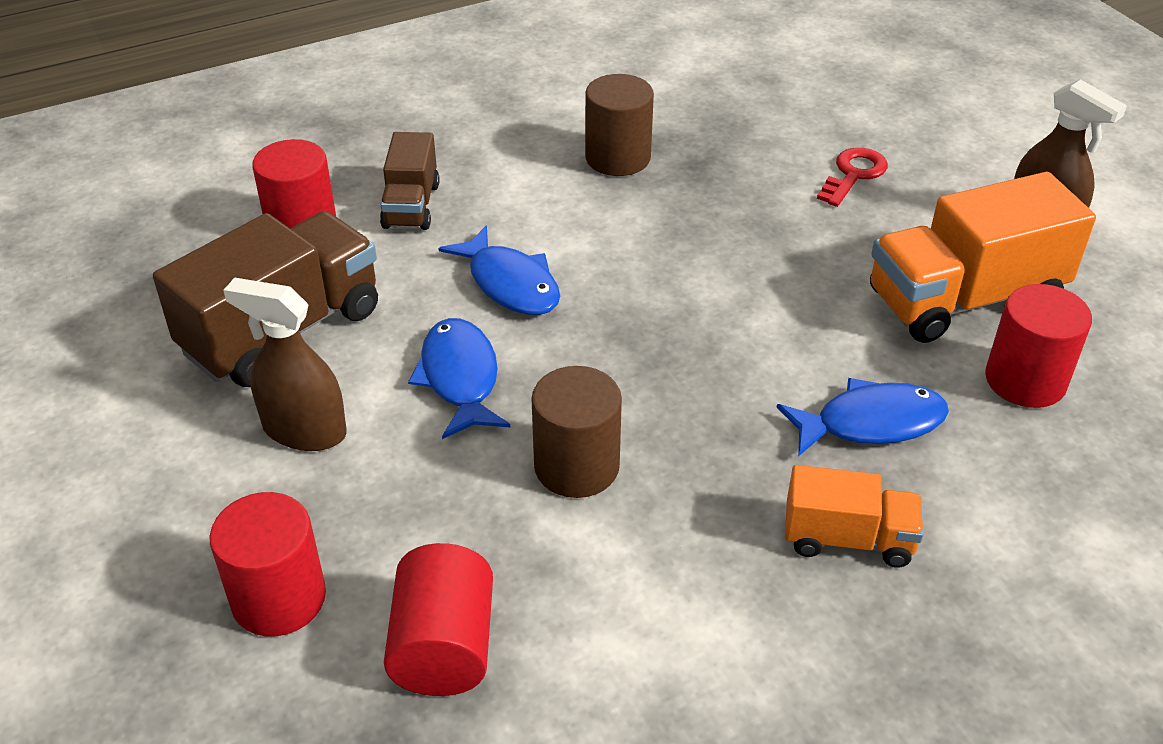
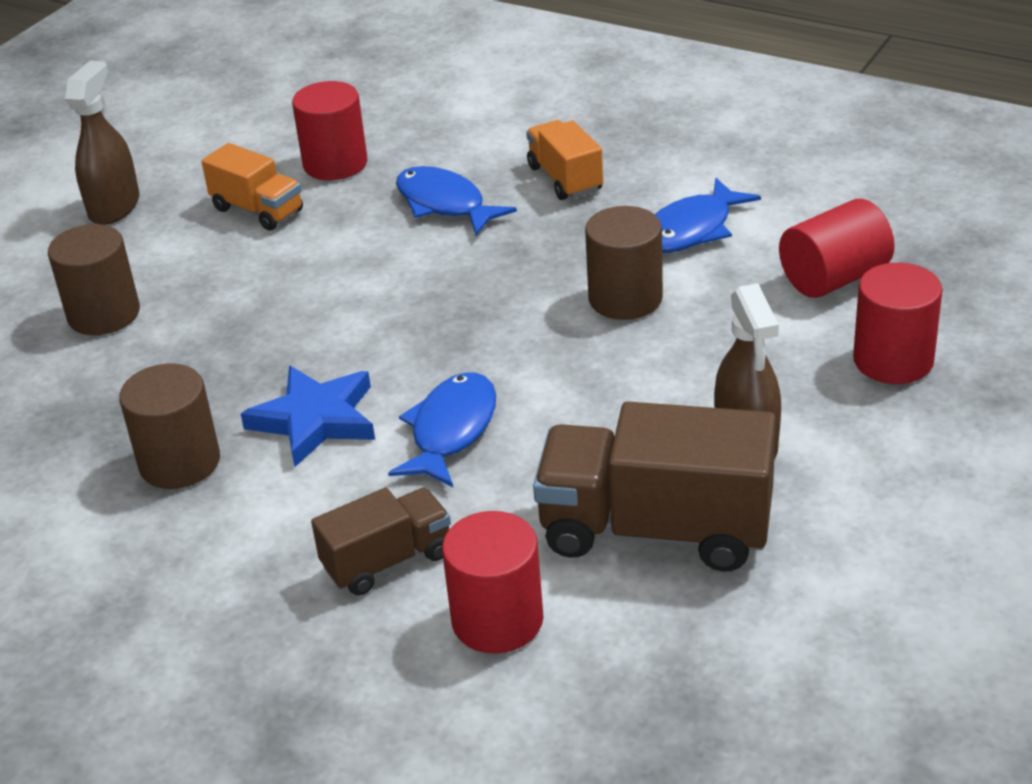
camera: 120 degrees left, 5 degrees down
blue fish [408,318,510,439] -> blue fish moved to [655,178,761,253]
red key [817,148,888,207] -> brown cylinder [48,224,140,335]
orange truck [870,172,1096,343] -> orange truck [201,143,303,231], size x0.56
none -> blue star [241,366,375,467]

